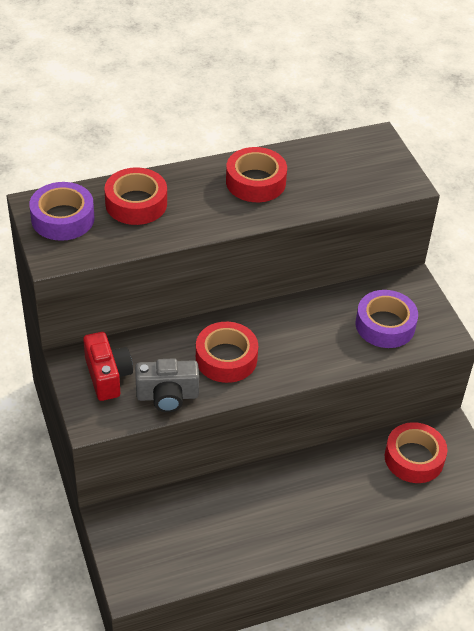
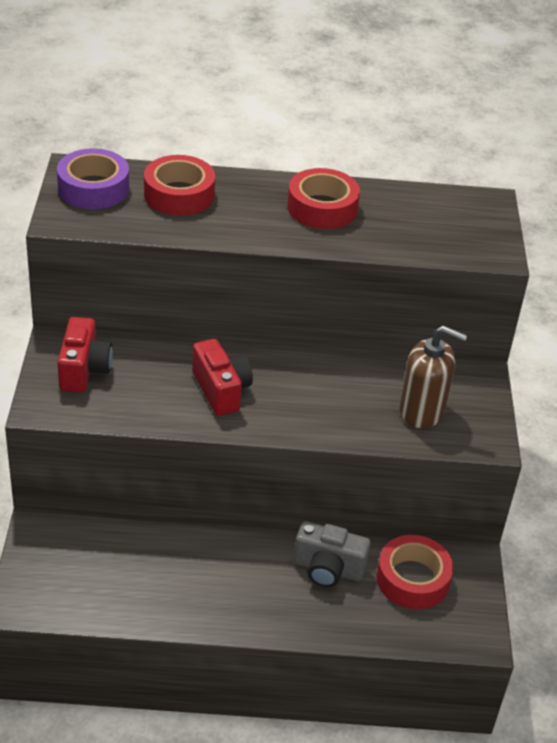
camera: 20 degrees right, 5 degrees down
grey camera [135,358,199,412] -> grey camera moved to [294,521,371,587]
red tape [196,322,258,383] -> red camera [192,339,253,416]
purple tape [356,290,418,348] -> brown soap dispenser [400,325,467,428]

